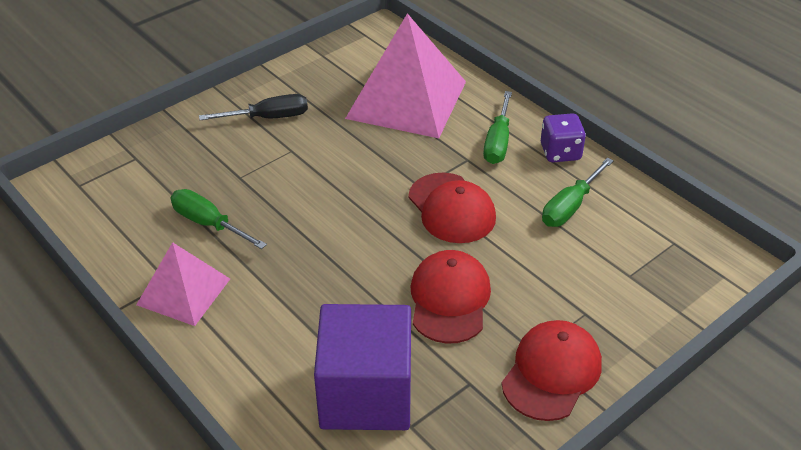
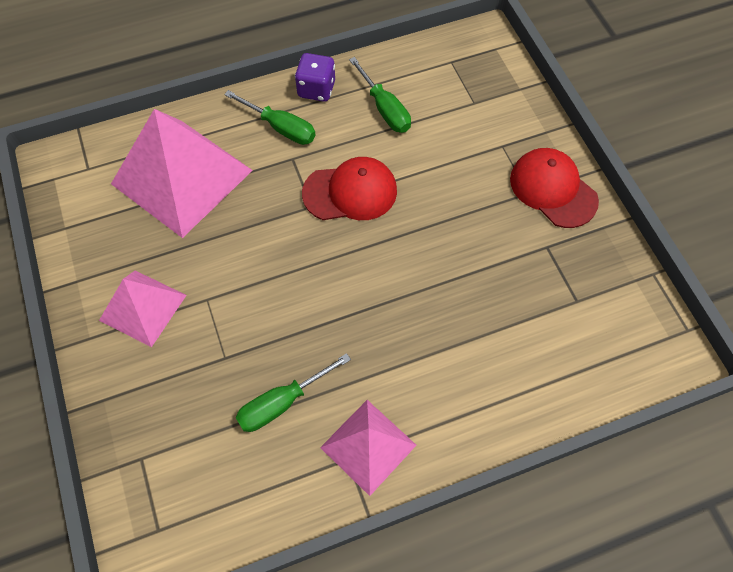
camera: 70 degrees left, 20 degrees up
black screwdriver [199,94,308,120] -> pink pyramid [99,271,187,347]
purple cube [314,304,411,430] -> none
red cap [411,250,491,344] -> none

